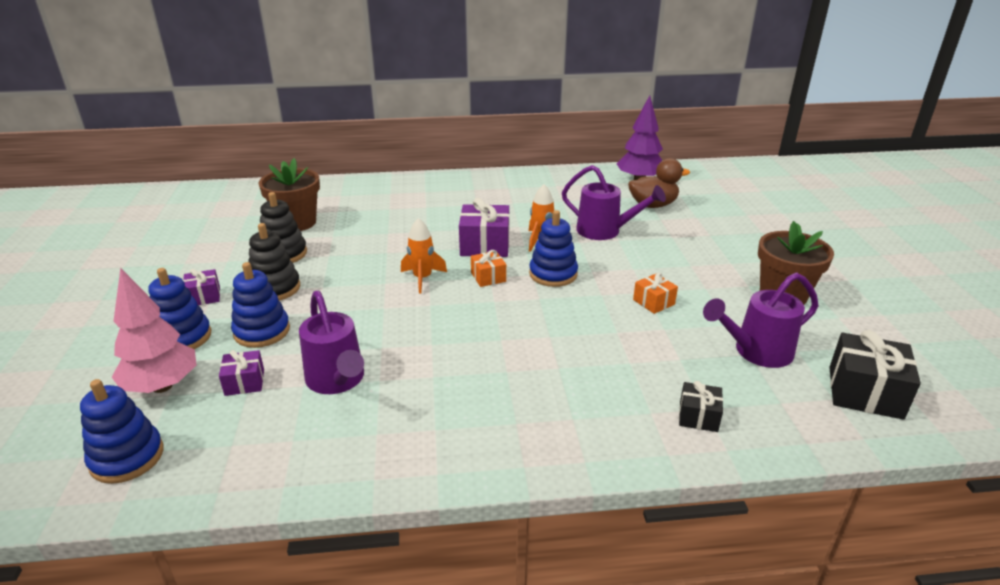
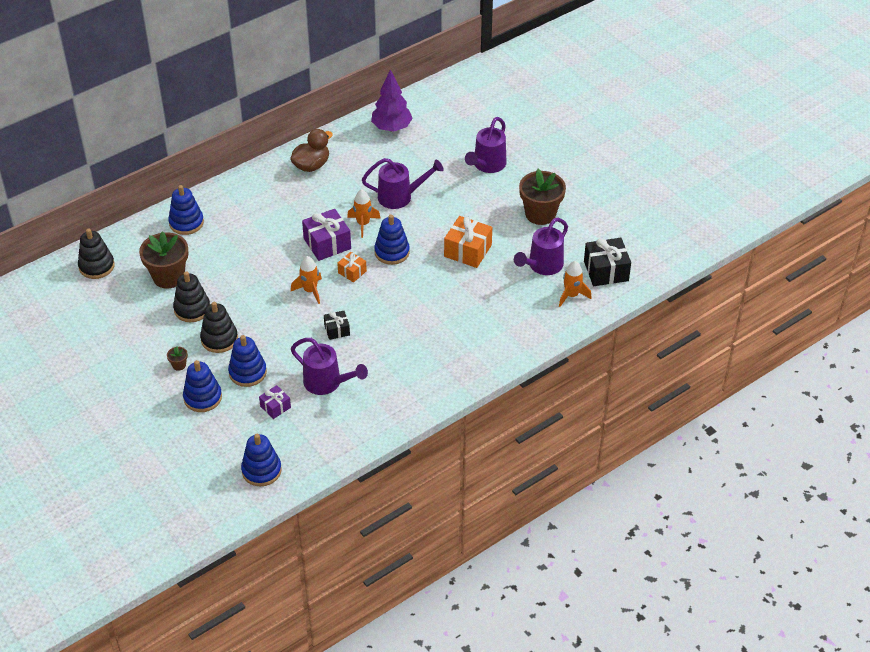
camera: 30 degrees left, 15 degrees up
pink tree [112,268,196,393] -> none
purple gift [183,269,220,305] -> brown flower pot [167,346,188,371]
brown duck [628,158,690,208] -> brown duck moved to [290,129,333,172]
orange gift [633,273,678,314] -> orange gift [444,216,492,268], size x1.78
black gift [679,381,723,432] -> black gift moved to [324,311,350,340]
none -> black stacking toy [78,229,115,279]
none -> blue stacking toy [168,185,204,235]
none -> purple watering can [465,117,507,173]
none -> orange rocket [559,261,591,307]

